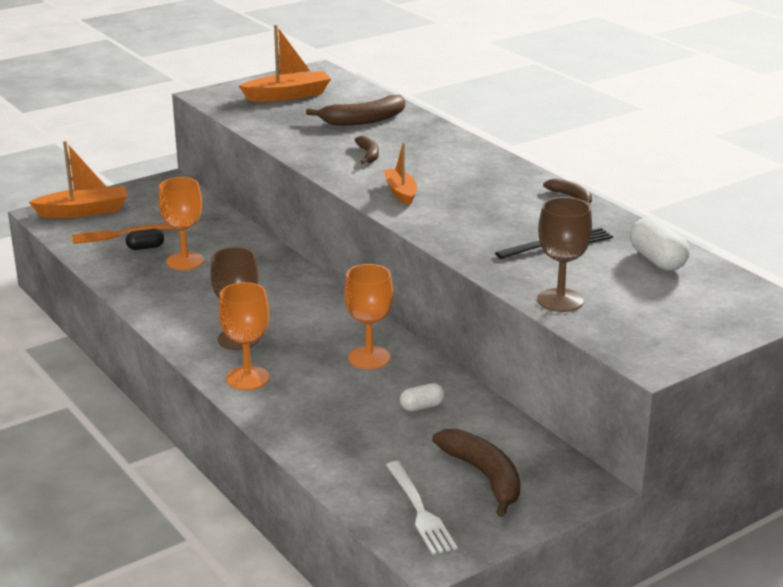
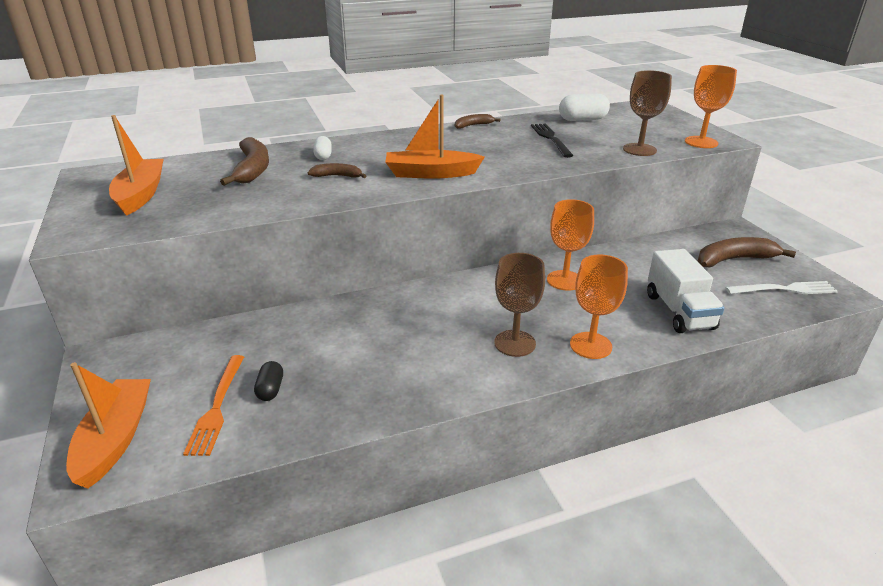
camera: 75 degrees left, 5 degrees up
orange goblet [158,177,204,270] -> orange goblet moved to [685,65,737,148]
orange boat [384,143,417,205] -> orange boat [385,94,484,179], size x1.54
white capsule [400,383,445,411] -> white capsule moved to [313,136,332,160]
none -> white truck [647,249,725,333]

